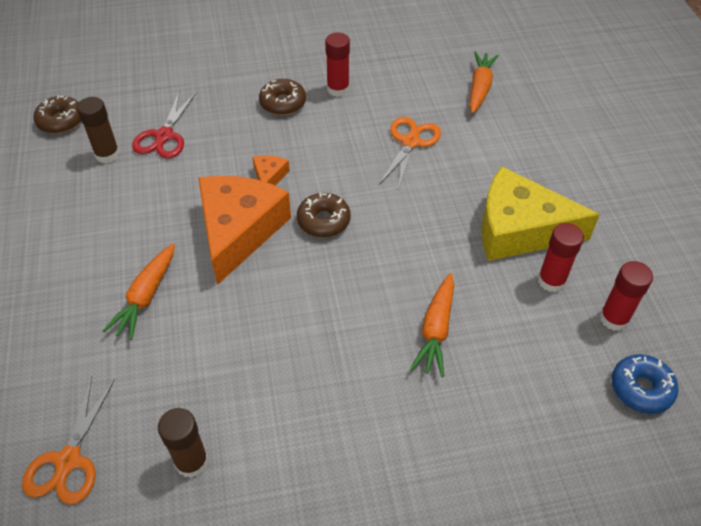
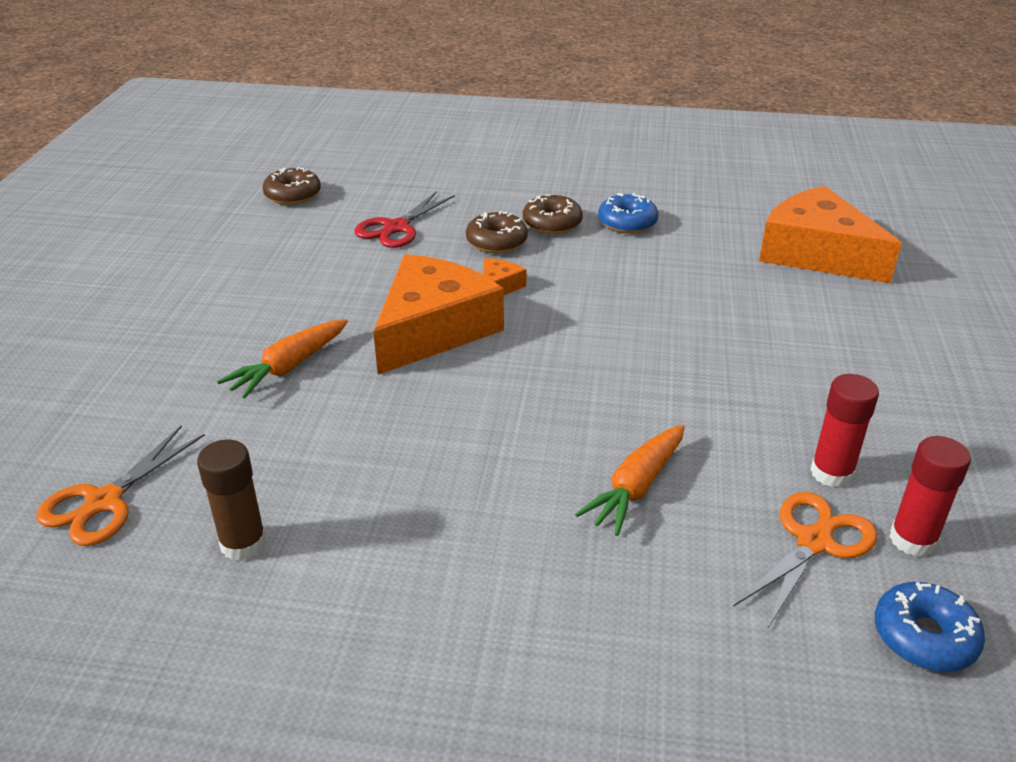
camera: 20 degrees right, 15 degrees down
brown glue stick [77,97,120,163] -> none
brown donut [297,193,351,237] -> brown donut moved to [466,211,528,253]
red glue stick [325,32,350,97] -> blue donut [598,193,659,234]
orange scissors [379,117,441,191] -> orange scissors moved to [733,492,877,628]
orange carrot [469,51,499,113] -> orange cheese [759,186,902,283]
yellow cheese [481,166,600,261] -> none

